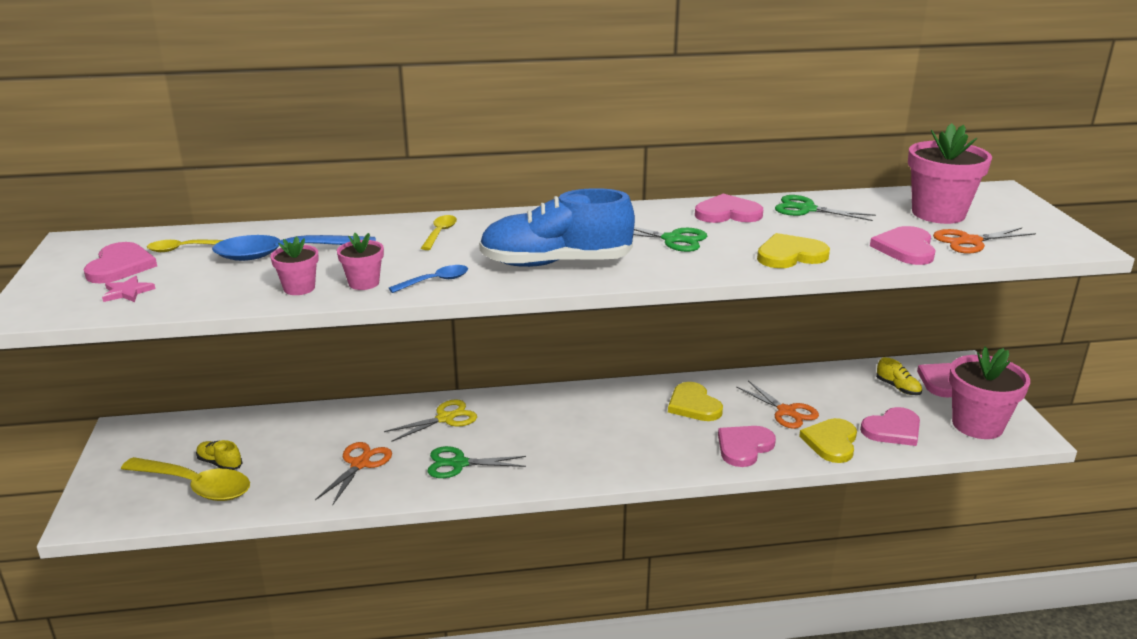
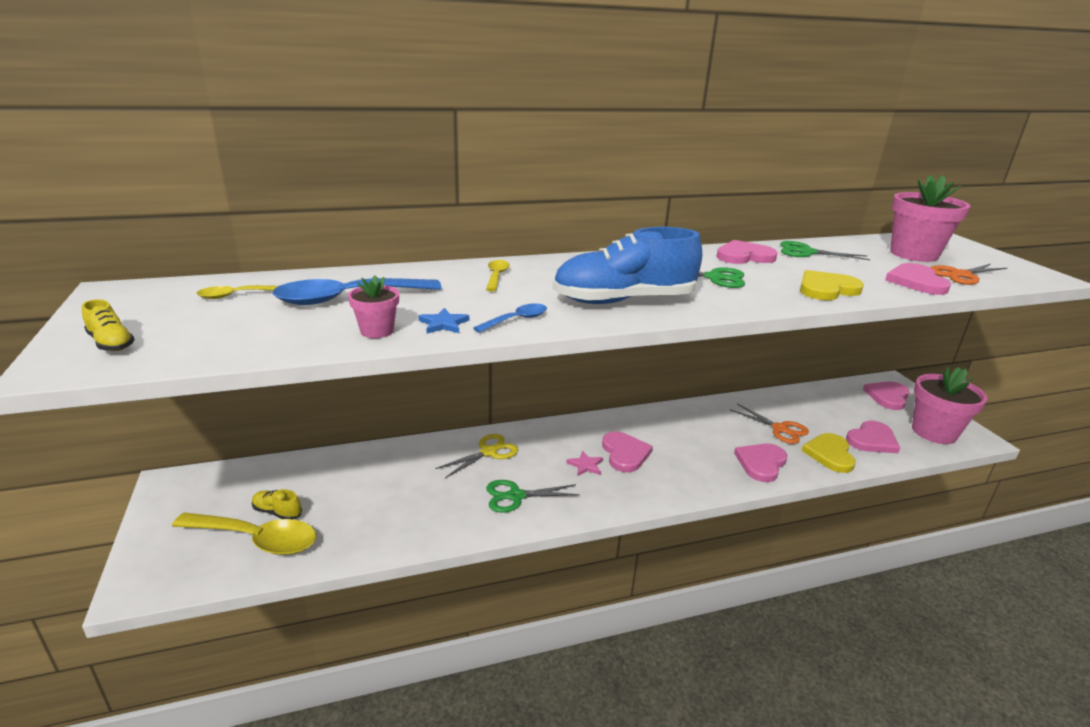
camera: 10 degrees left, 0 degrees up
pink heart [84,242,157,283] -> pink heart moved to [602,431,653,472]
pink star [102,276,155,302] -> pink star moved to [566,451,603,476]
orange scissors [315,442,392,506] -> none
pink flower pot [337,232,384,290] -> blue star [418,308,469,334]
yellow heart [668,382,723,421] -> none
yellow shoe [876,357,922,395] -> yellow shoe moved to [82,299,134,351]

